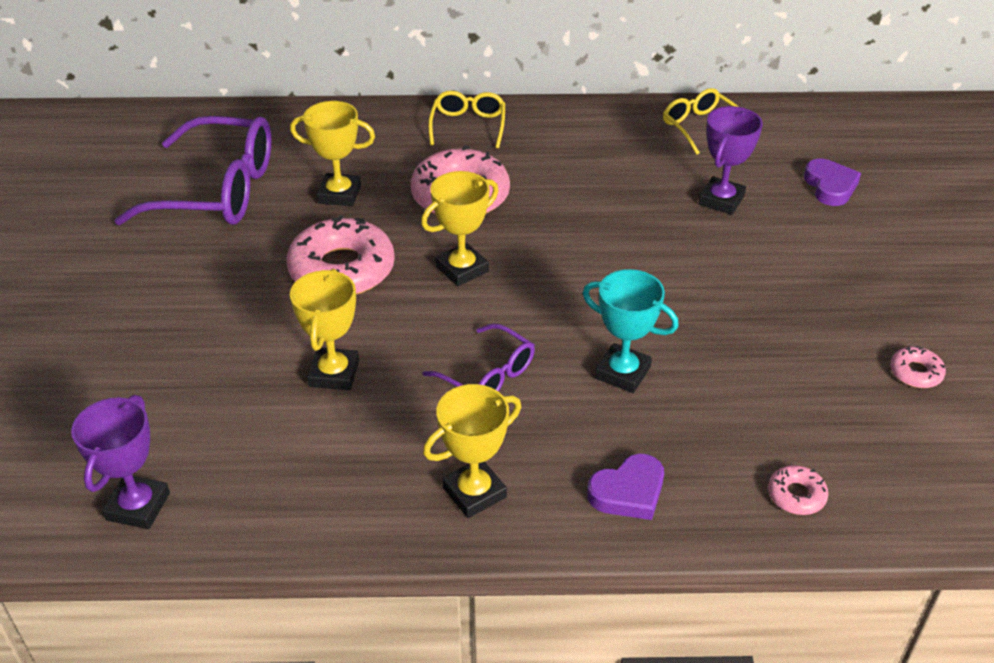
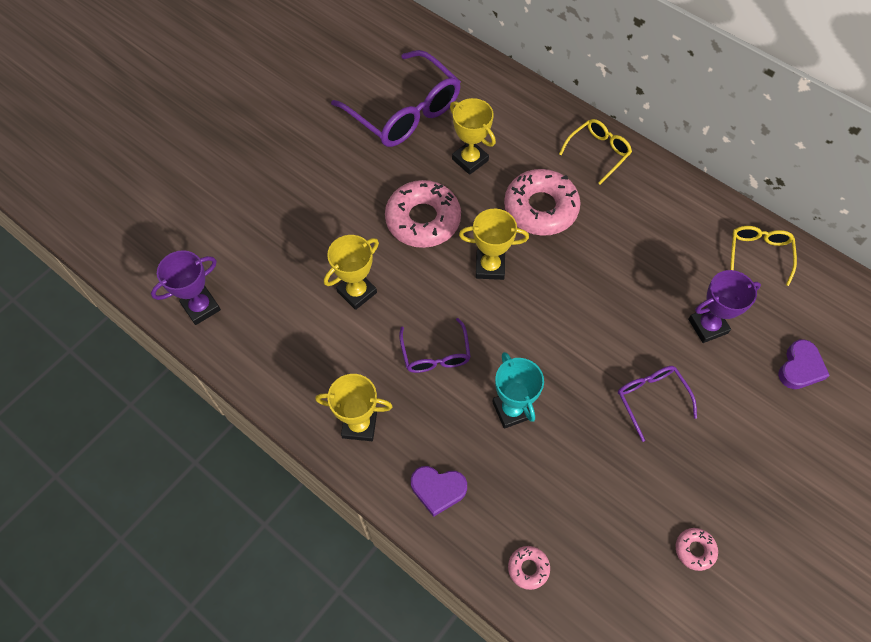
camera: 40 degrees right, 20 degrees up
none -> purple glasses [618,366,697,442]

